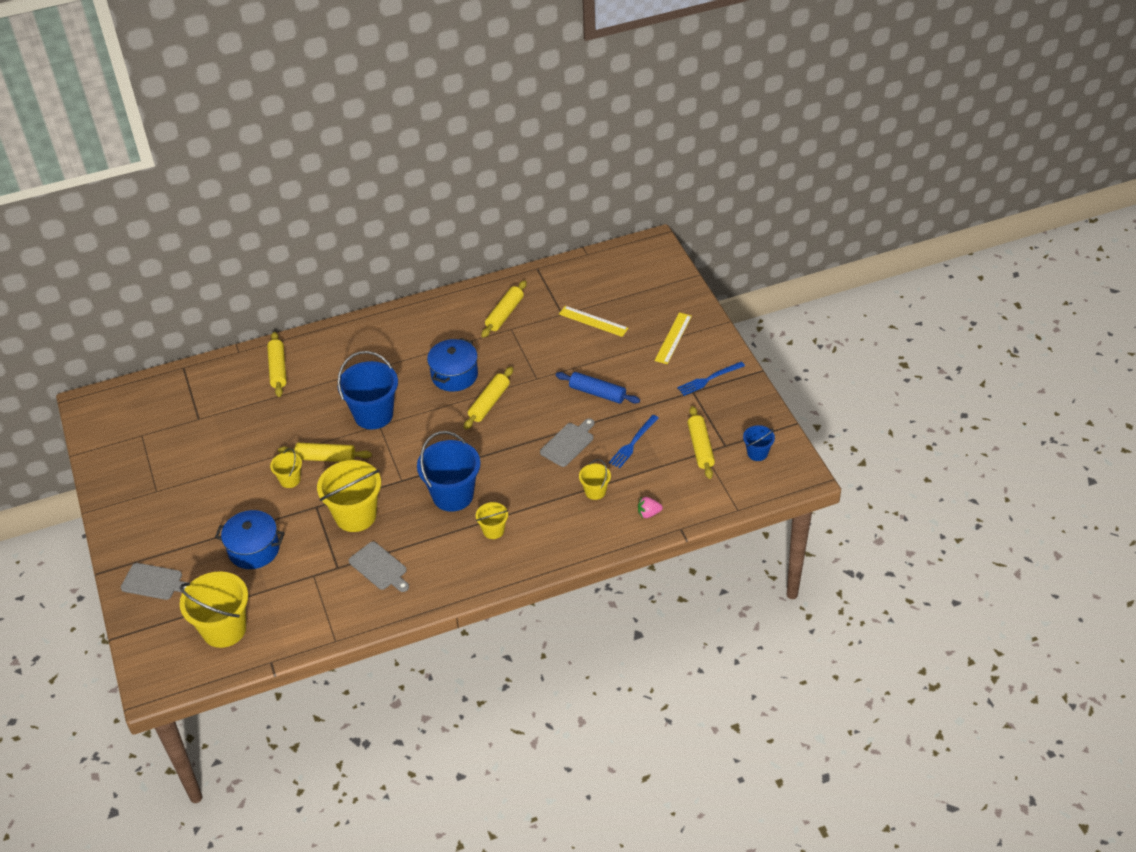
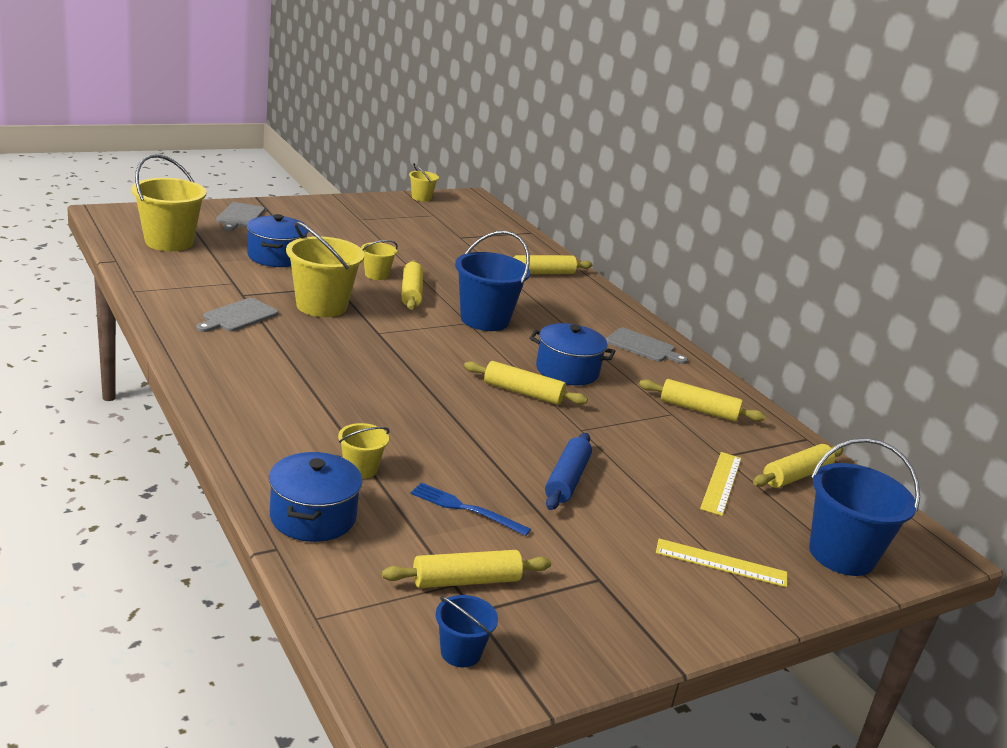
camera: 75 degrees right, 20 degrees down
blue bucket [417,431,480,512] -> blue bucket moved to [809,438,920,576]
yellow bucket [476,502,508,539] -> yellow bucket moved to [409,163,439,202]
grey cutting board [540,418,595,467] -> grey cutting board moved to [606,328,688,364]
pink strawberry [638,497,663,518] -> blue pot [269,452,362,542]
blue fork [677,361,745,396] -> none
none -> yellow rolling pin [753,444,843,488]

